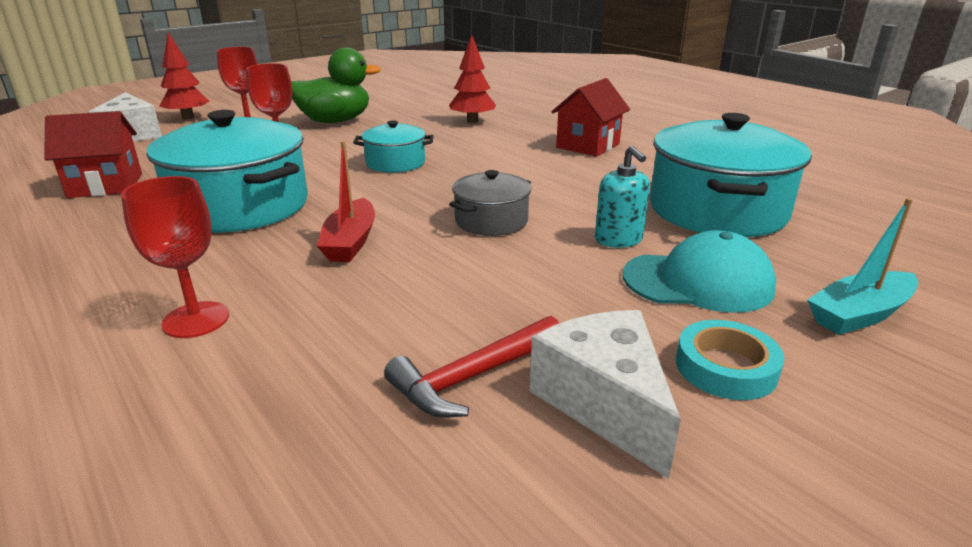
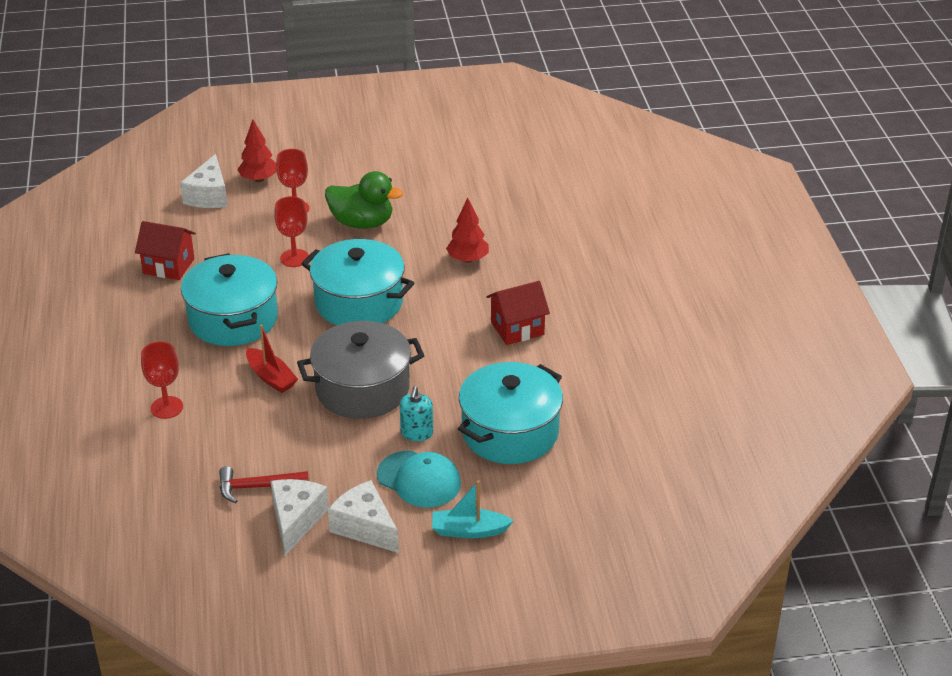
camera: 30 degrees right, 10 degrees up
red boat [317,141,375,262] -> red boat turned 75 degrees counterclockwise [246,325,298,393]
turquoise pot [353,120,433,173] -> turquoise pot [301,239,414,325], size x1.90
grey pot [449,170,531,236] -> grey pot [297,321,424,419], size x1.90
turquoise tape [676,320,784,400] -> white cheese [328,480,399,553]

